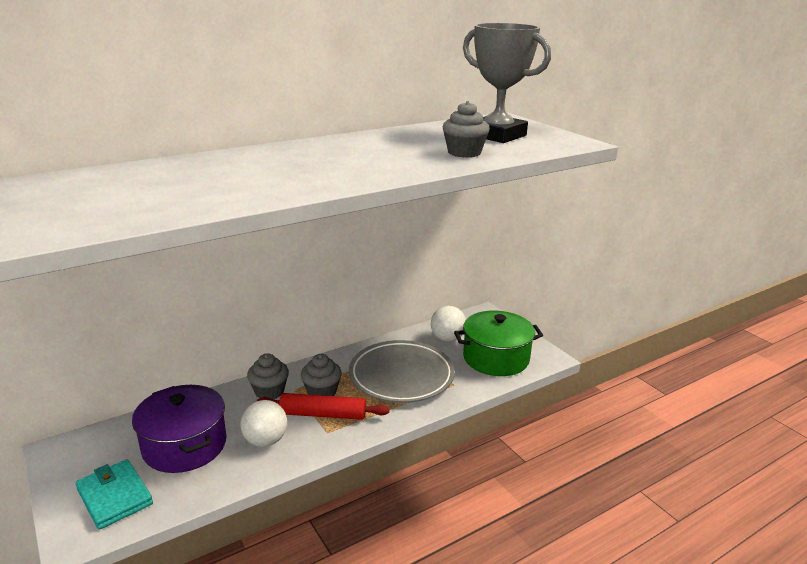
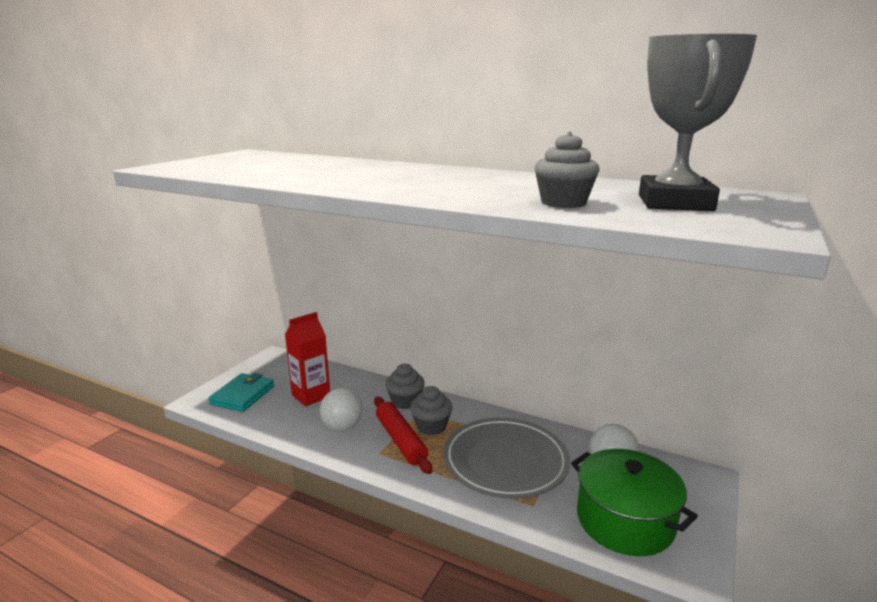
camera: 60 degrees right, 5 degrees down
purple pot [132,385,227,473] -> red carton [285,312,330,407]

